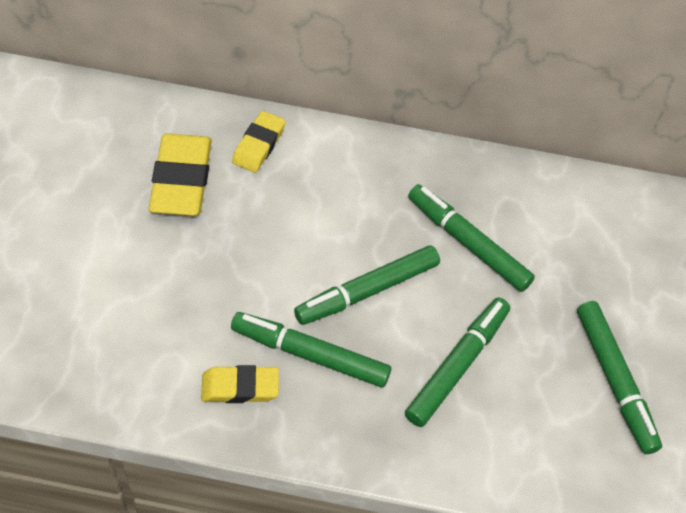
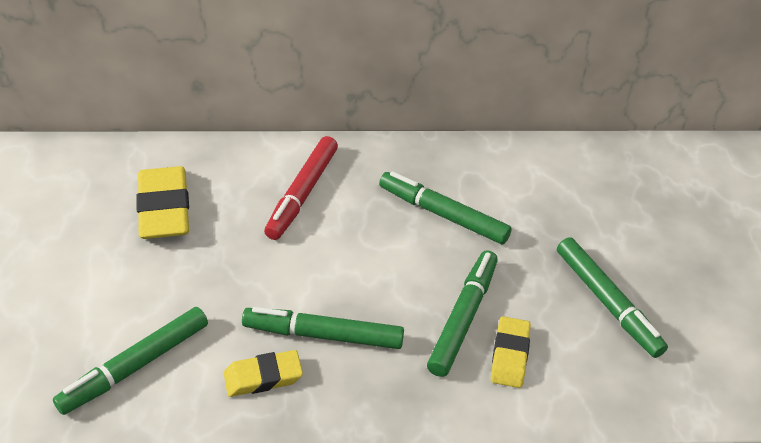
camera: 10 degrees left, 10 degrees down
yellow eraser [232,111,286,173] -> yellow eraser moved to [491,316,531,388]
green marker [294,245,440,325] -> green marker moved to [53,307,208,415]
none -> red marker [264,136,338,240]

